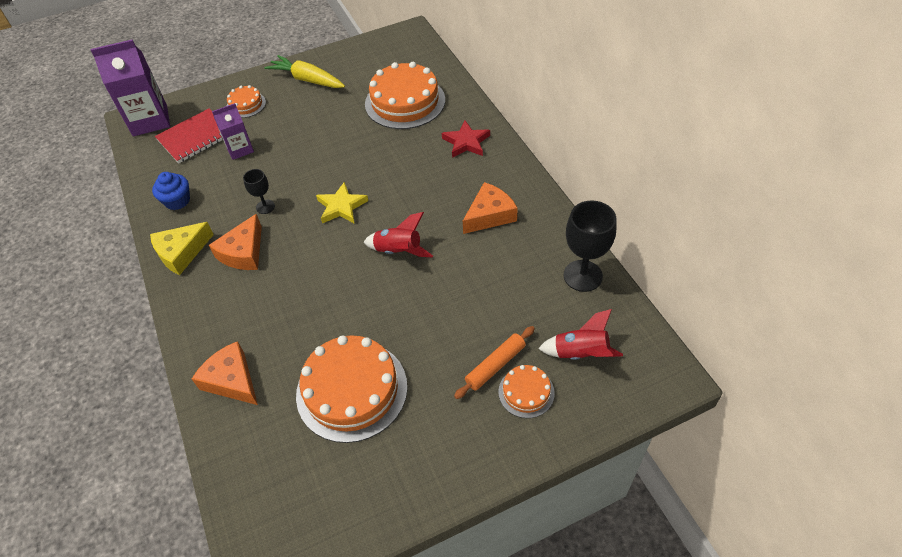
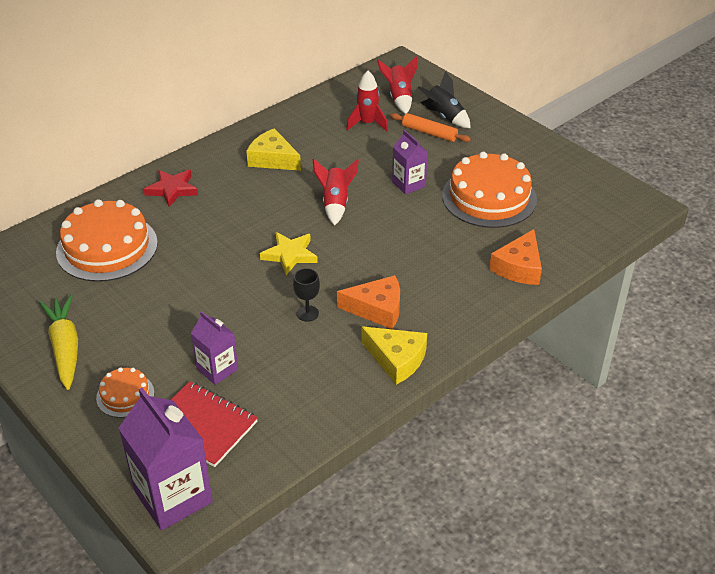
camera: 110 degrees left, 10 degrees down
blue cupcake [152,172,190,210] -> none
yellow carrot [264,55,345,88] -> yellow carrot turned 150 degrees clockwise [39,295,78,390]
orange cheese [463,182,518,234] -> yellow cheese [246,128,301,171]
orange cake [498,365,555,418] -> black rocket [418,71,471,128]
black goblet [563,200,616,292] -> none
none -> red rocket [346,71,388,131]
none -> purple carton [392,130,428,195]

